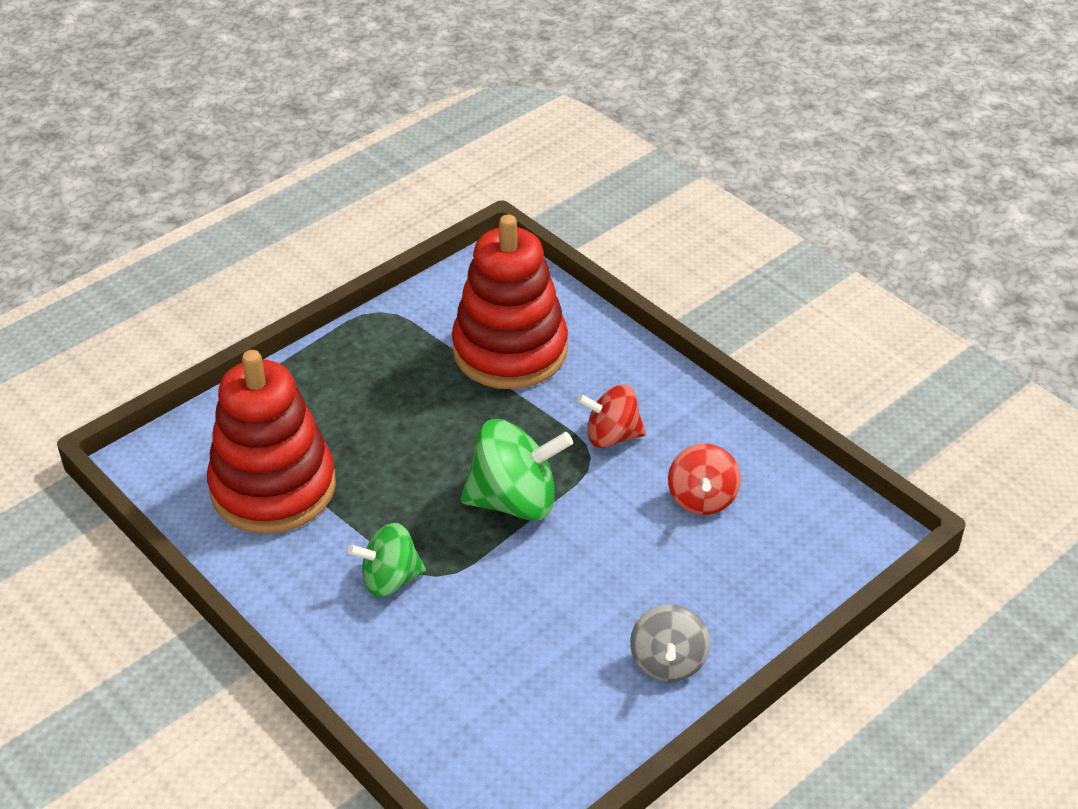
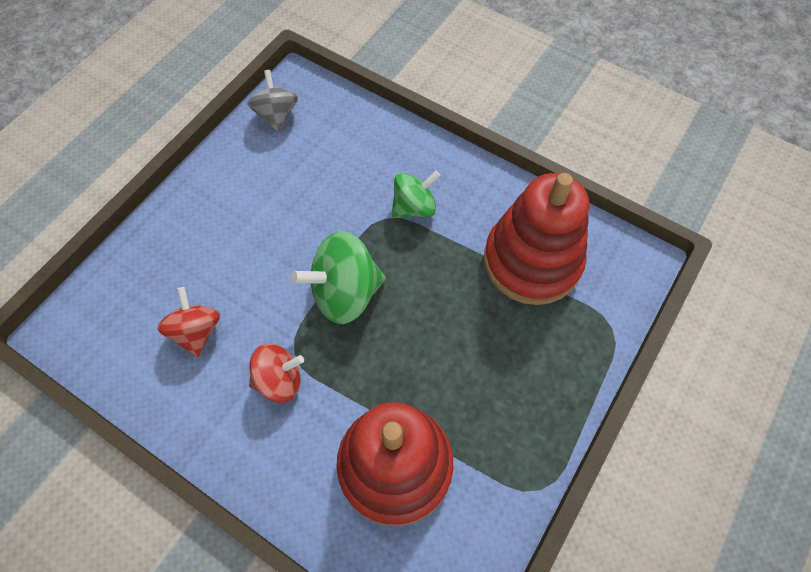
camera: 165 degrees right, 20 degrees up
grey spinning top [630,604,710,682] -> grey spinning top moved to [247,70,298,133]

